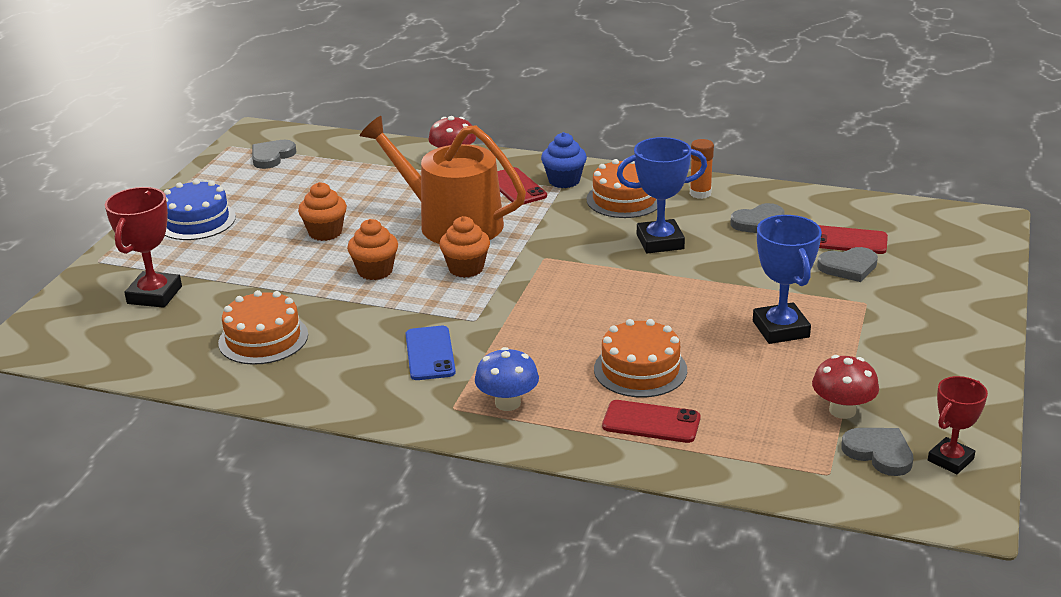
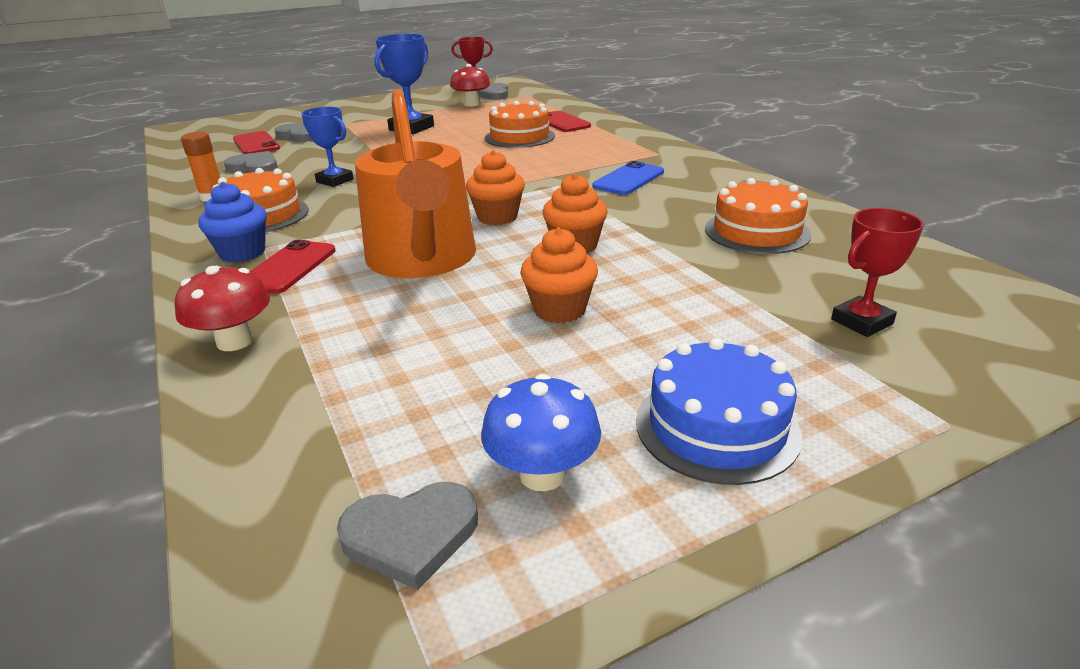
camera: 135 degrees left, 0 degrees up
red trophy [105,187,182,308] -> red trophy [831,208,924,337], size x0.66
blue mushroom [475,347,539,411] -> blue mushroom moved to [481,374,601,491]
blue trophy [617,137,707,253] -> blue trophy [301,107,354,187], size x0.66

